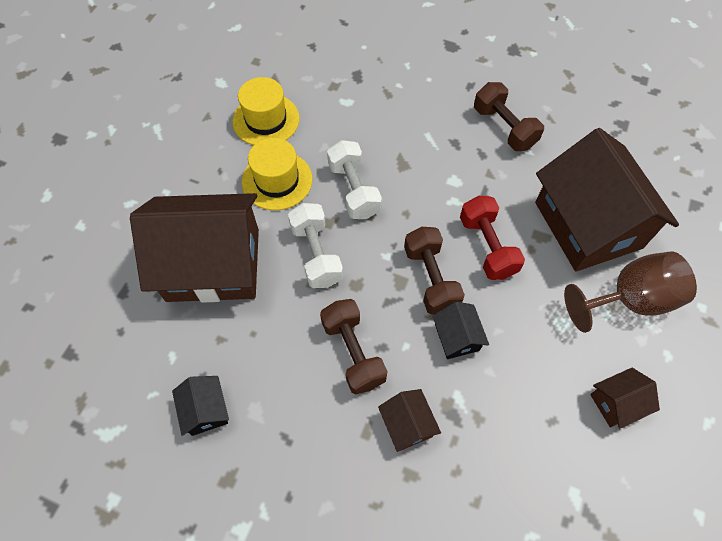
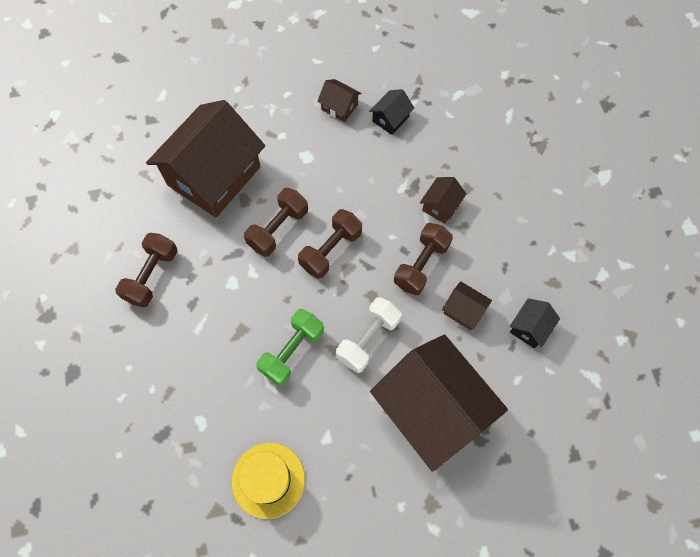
camera: 125 degrees left, 5 degrees up
yellow hat [242,138,312,210] -> none
white dumbbell [327,140,382,219] -> green dumbbell [256,309,324,386]
black house [432,302,489,359] -> black house moved to [369,89,414,135]
red dumbbell [460,196,525,280] -> brown dumbbell [244,188,308,257]
brown goblet [564,251,697,333] -> none
none -> brown house [442,281,492,330]

